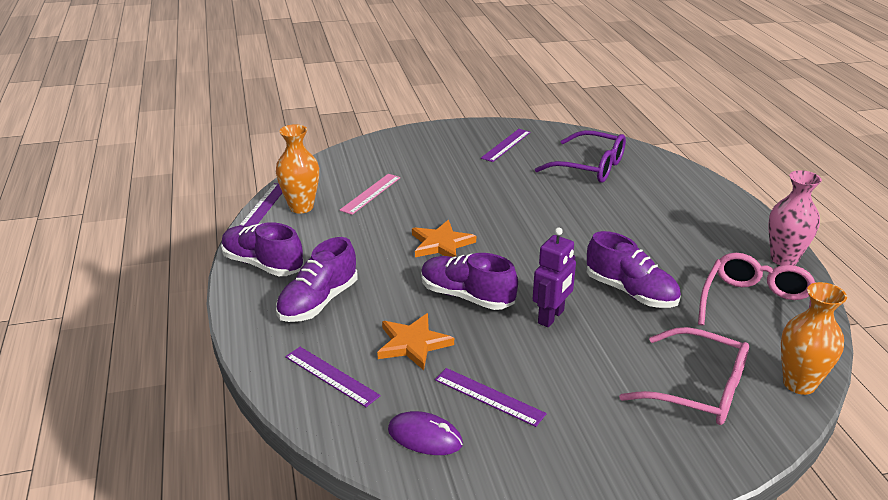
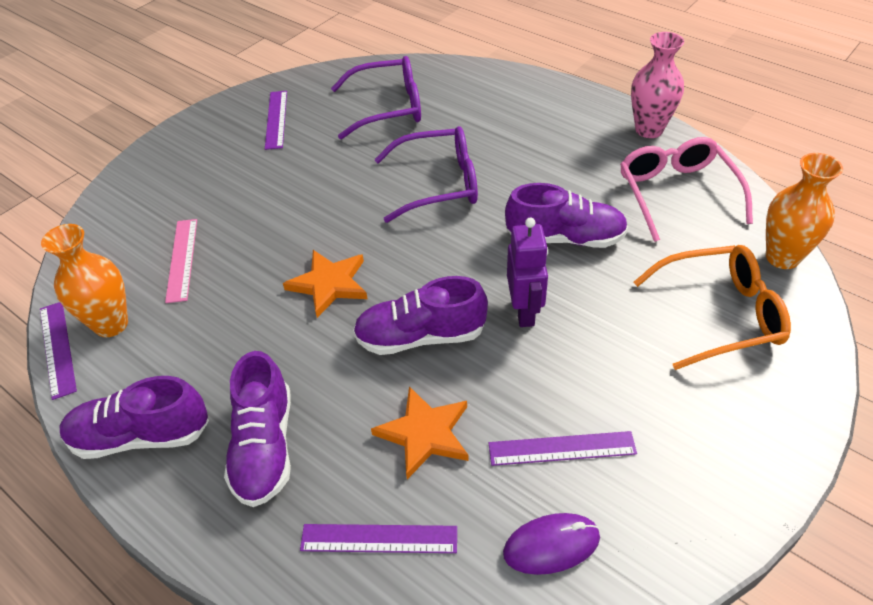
camera: 35 degrees left, 15 degrees up
pink glasses [619,327,749,425] -> orange glasses [634,245,791,370]
none -> purple glasses [374,126,478,223]

